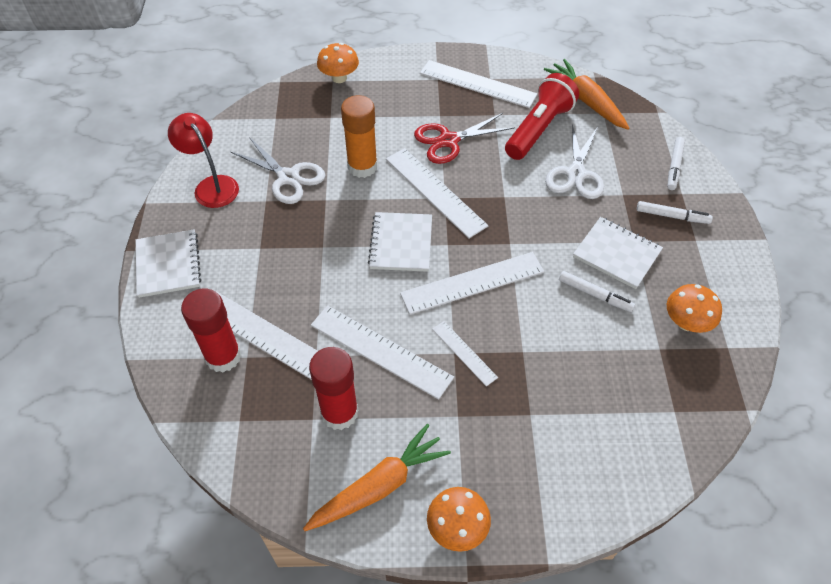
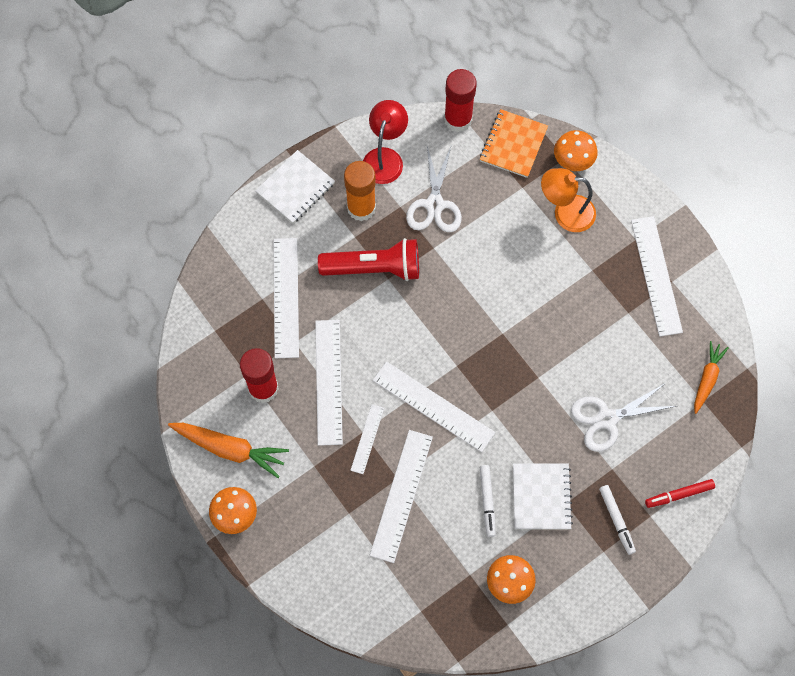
camera: 55 degrees right, 15 degrees up
red glue stick [181,289,241,372] -> red glue stick moved to [444,69,477,132]
orange glue stick [341,95,378,178] -> orange glue stick moved to [344,161,376,221]
white notebook [368,212,432,272] -> none
white ruler [386,148,488,238] -> white ruler moved to [370,430,433,563]
red scissors [414,113,515,164] -> none
red flashlight [505,73,579,160] -> red flashlight moved to [318,238,419,281]
orange carrot [544,59,629,130] -> orange carrot [694,341,729,414], size x0.64
white marker [667,137,685,190] -> red marker [645,479,715,508]
none -> orange notebook [480,109,548,178]
none -> orange lamp [541,168,596,232]

